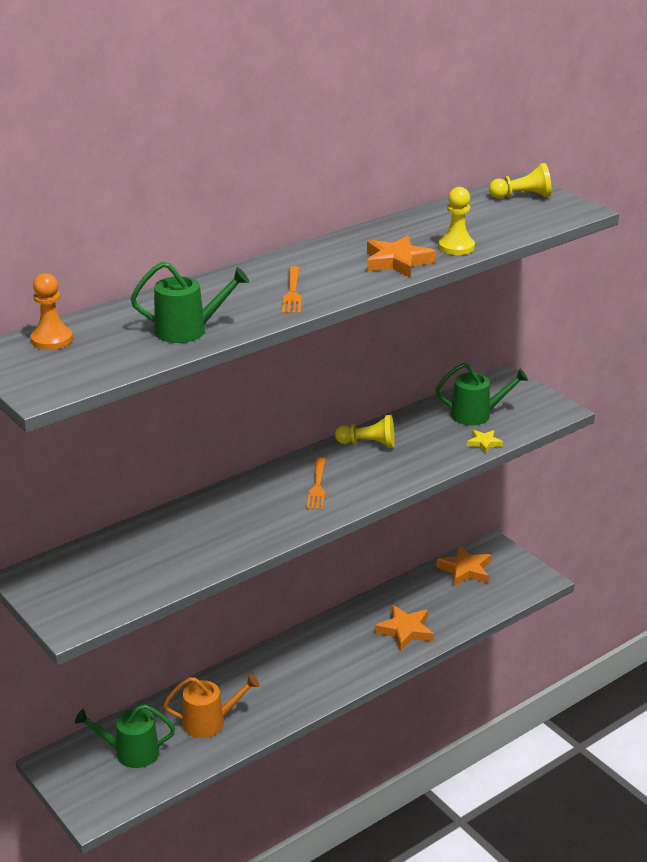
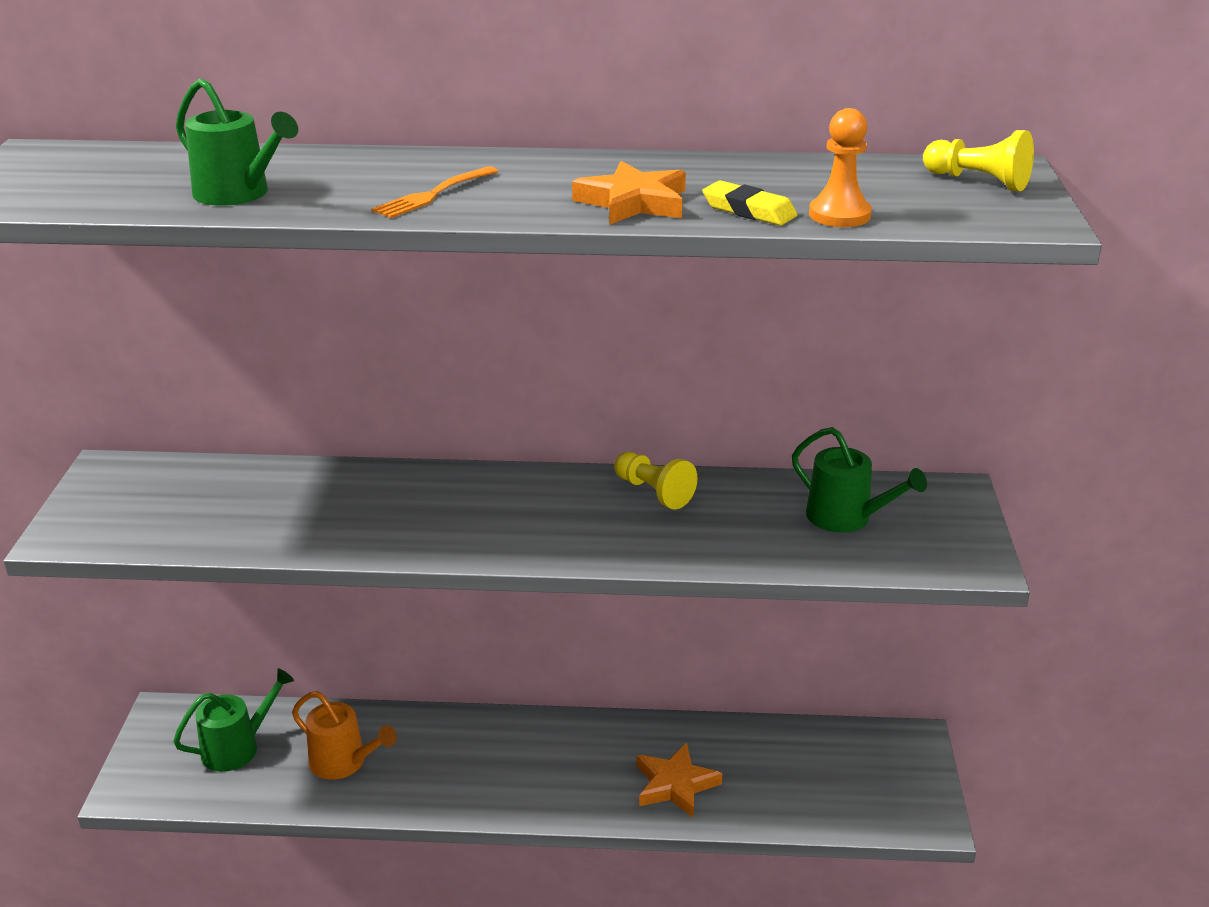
camera: 40 degrees right, 0 degrees up
orange pawn [31,273,73,350] -> orange pawn moved to [809,108,872,227]
green watering can [75,704,175,768] -> green watering can turned 105 degrees clockwise [173,668,294,772]
orange fork [307,458,326,510] -> none
orange star [436,545,491,586] -> none
yellow pawn [438,187,475,255] -> yellow eraser [702,181,797,226]
yellow star [467,430,503,453] -> none

